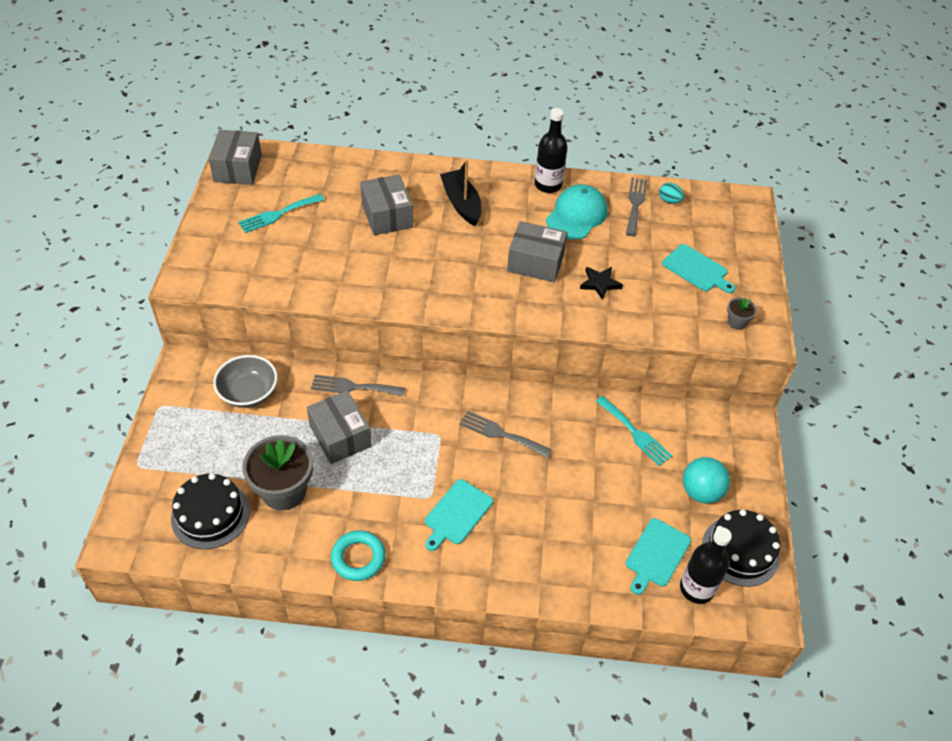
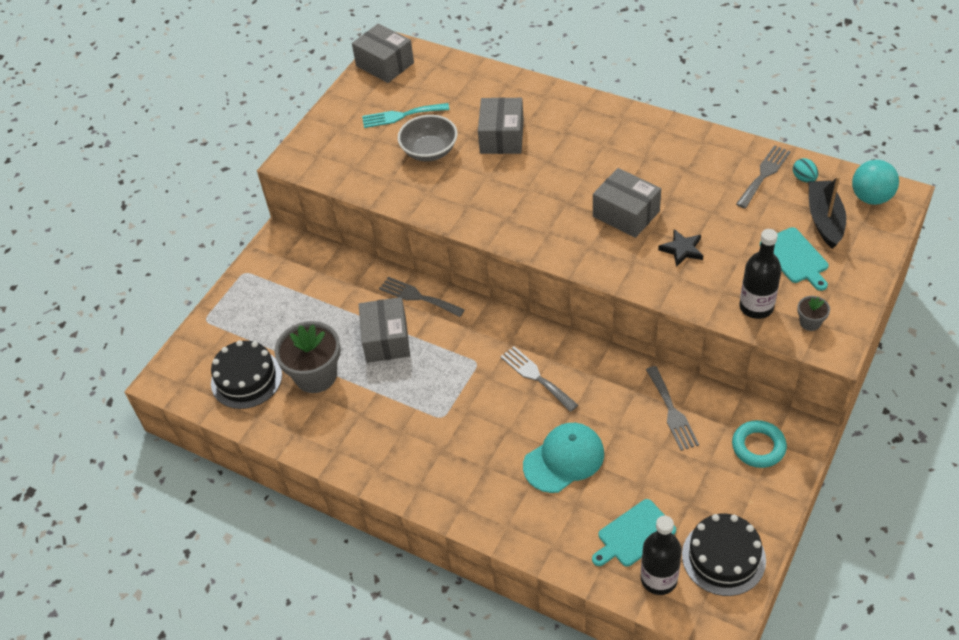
camera: 30 degrees right, 0 degrees up
grey box [209,130,262,185] -> grey box turned 75 degrees counterclockwise [352,23,414,83]
grey bowl [213,355,278,408] -> grey bowl moved to [398,115,458,161]
turquoise ring [331,530,386,581] -> turquoise ring moved to [732,420,787,468]
turquoise cutting board [425,479,493,551] -> none
black boat [440,160,482,226] -> black boat moved to [808,176,846,249]
black bottle [535,108,568,193] -> black bottle moved to [739,229,782,319]
turquoise cap [546,184,607,240] -> turquoise cap moved to [523,423,604,493]
turquoise fork [596,396,672,466] -> grey fork [646,366,699,451]
turquoise ball [683,457,730,504] -> turquoise ball moved to [852,160,899,205]

